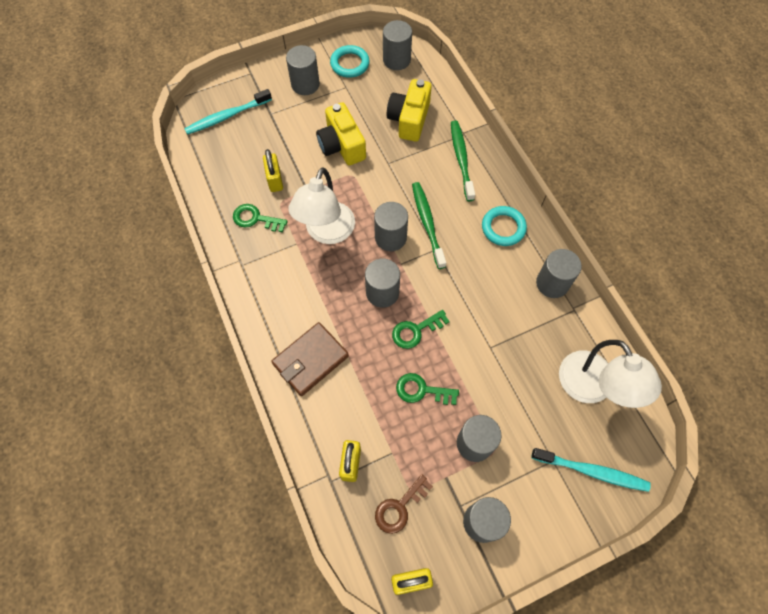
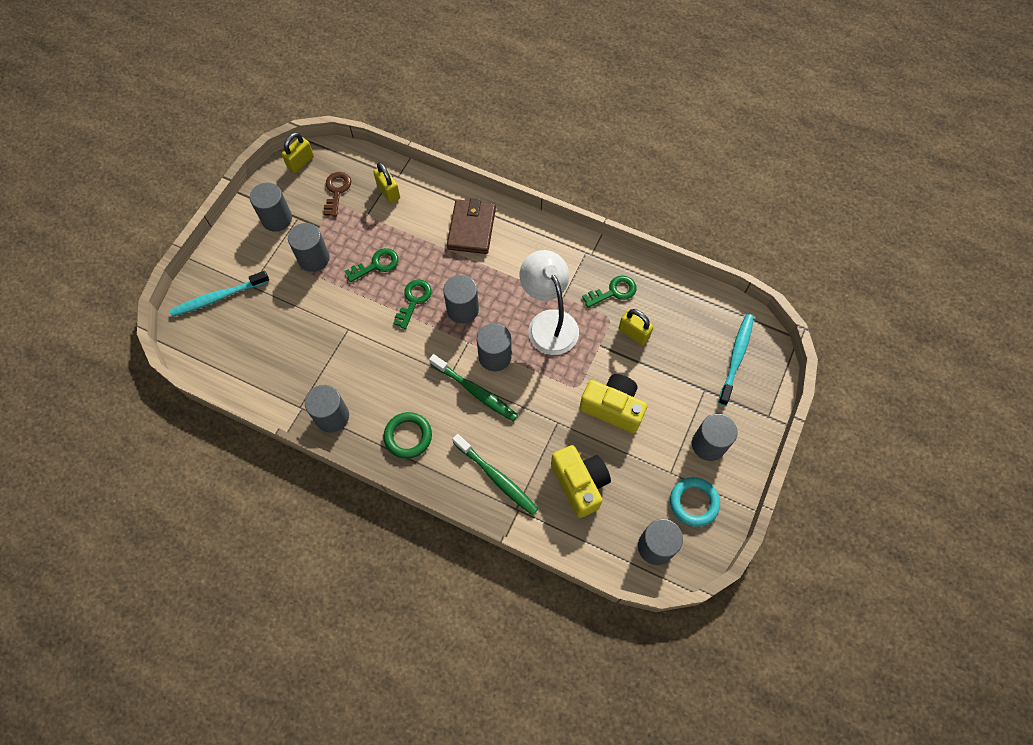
camera: 140 degrees right, 0 degrees up
turquoise ring [482,206,527,246] -> green ring [383,412,432,459]
white lamp [559,340,662,408] -> none

